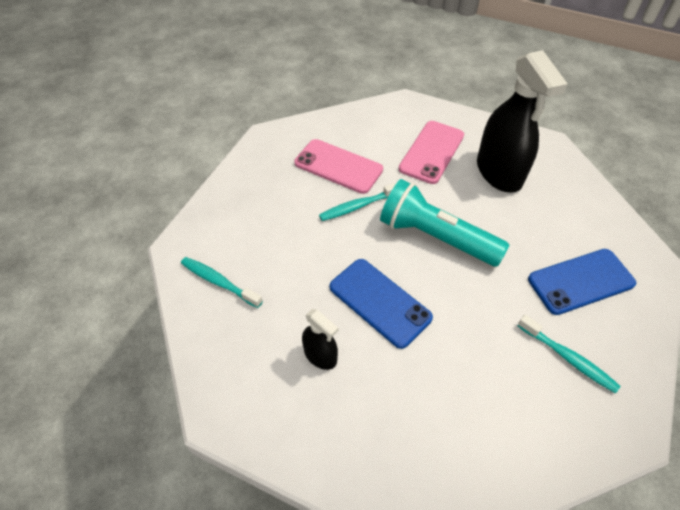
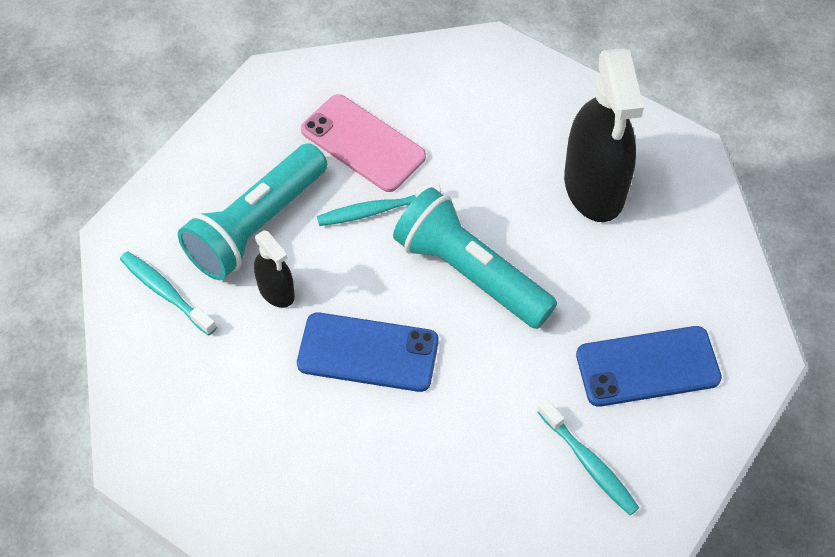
camera: 10 degrees right, 5 degrees up
black spray bottle [302,309,338,370] -> black spray bottle moved to [254,230,295,308]
blue phone [330,259,433,349] -> blue phone turned 45 degrees counterclockwise [297,312,439,392]
pink phone [399,121,464,184] -> none
none -> turquoise flashlight [178,143,327,280]

